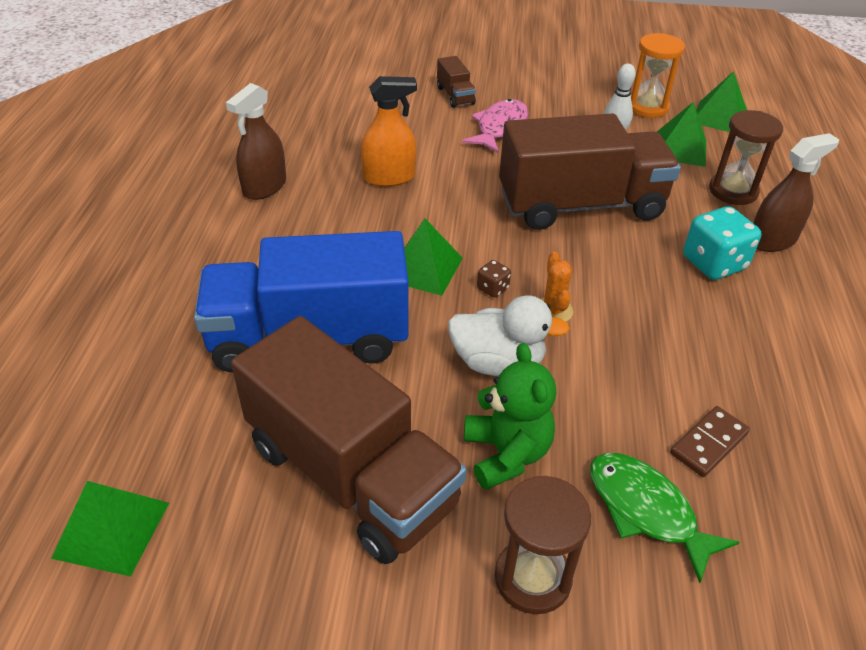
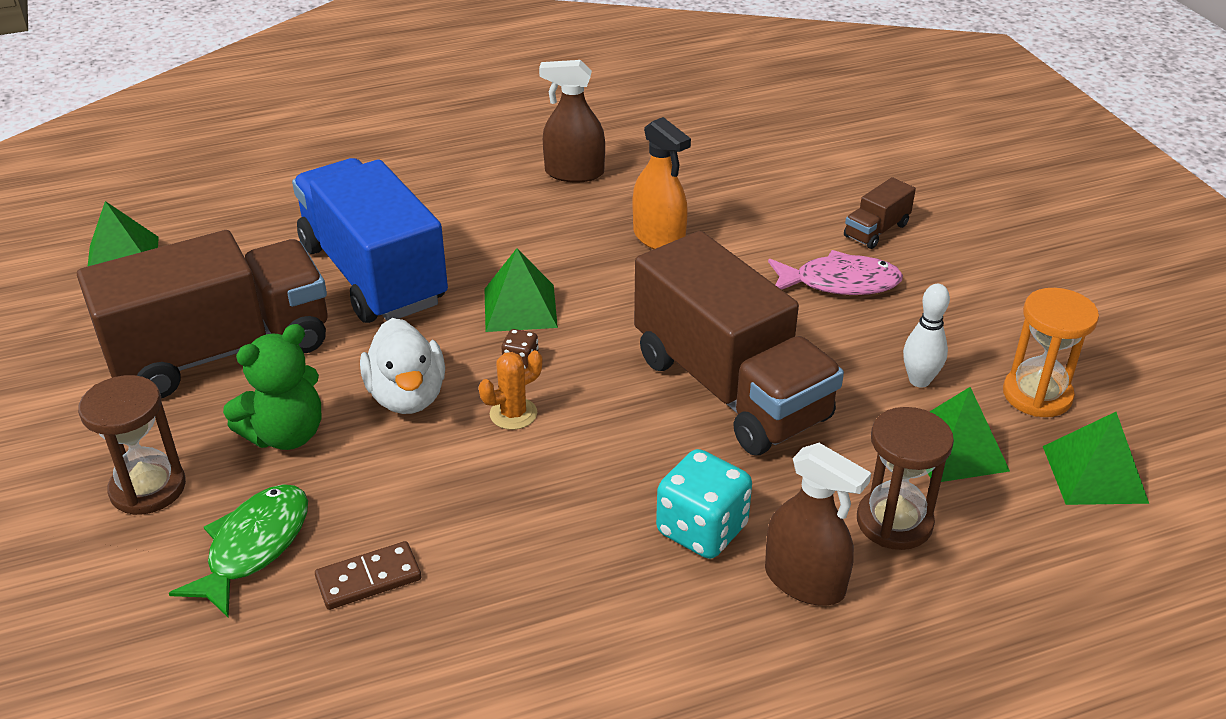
camera: 65 degrees right, 5 degrees down
brown truck [231,316,467,564] -> brown truck turned 135 degrees counterclockwise [77,230,328,398]
brown domino [670,406,750,477] -> brown domino turned 45 degrees counterclockwise [315,541,421,610]

